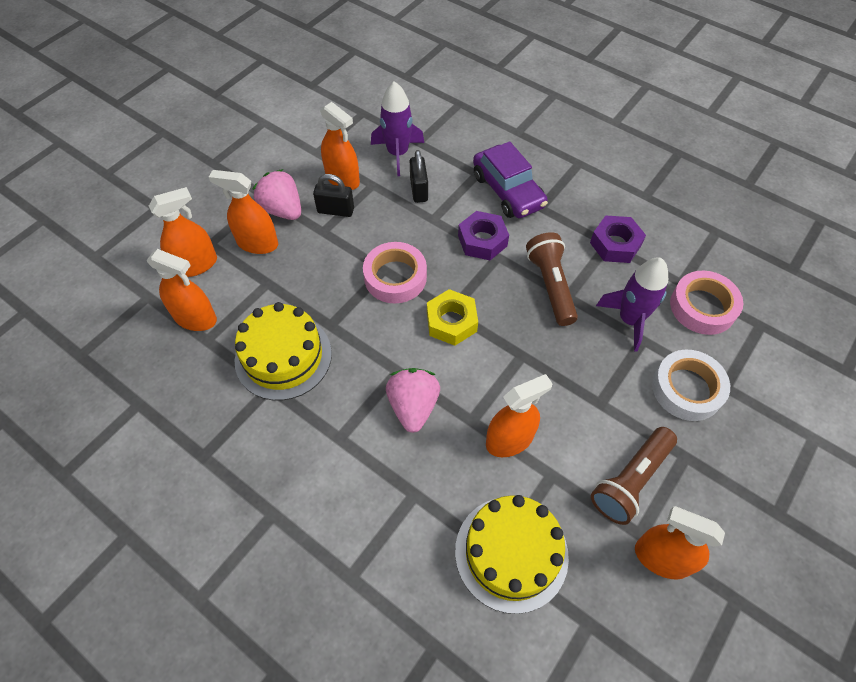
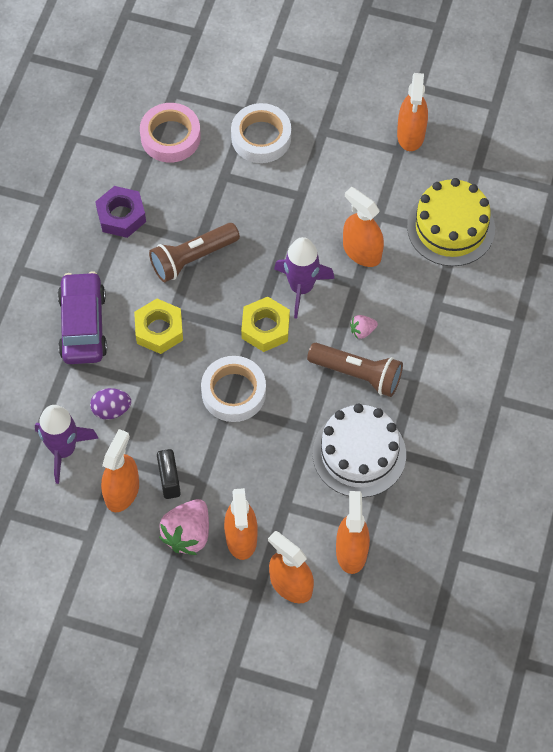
camera: 110 degrees left, 5 degrees up
yellow cake [235,302,332,400] -> white cake [313,404,406,498]
pink tape [363,242,427,303] -> white tape [201,356,266,422]
pink strawberry [386,368,440,433] -> pink strawberry [350,315,378,339], size x0.50
black padlock [410,150,428,203] -> purple egg [90,388,131,420]
purple nut [458,211,509,260] -> yellow nut [134,299,183,354]
purple car [473,141,548,218] -> purple car turned 45 degrees counterclockwise [58,271,107,364]
brown flashlight [591,427,677,525] -> brown flashlight moved to [307,343,403,397]
purple rocket [596,258,668,352] -> purple rocket moved to [274,237,335,319]

